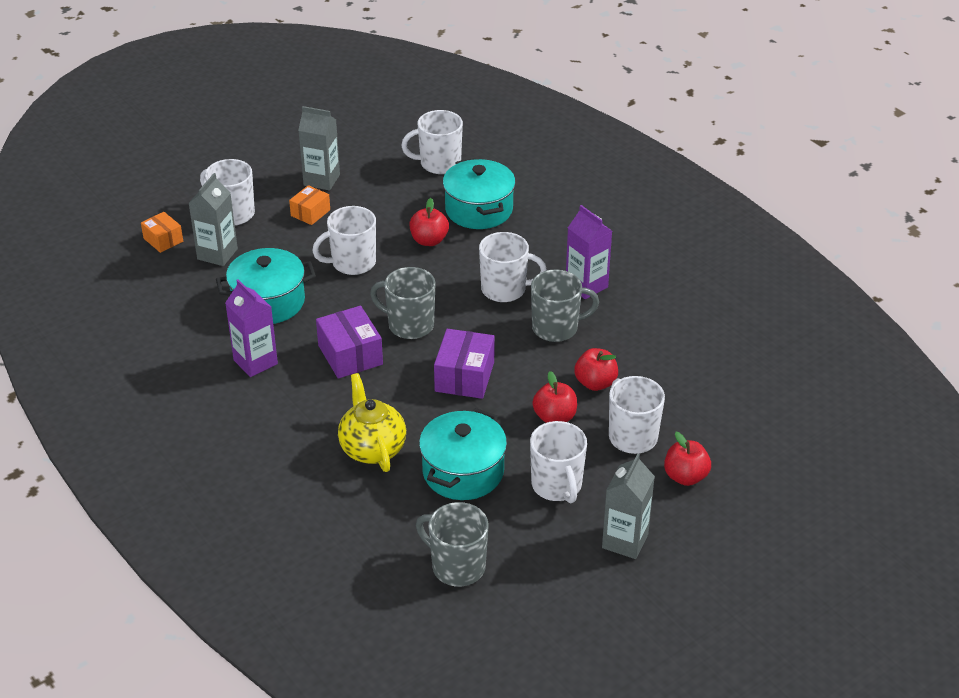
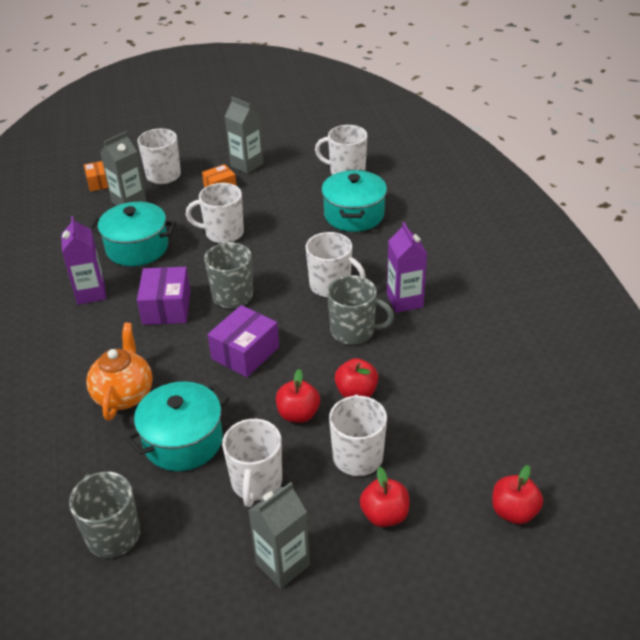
camera: 25 degrees right, 0 degrees up
yellow teapot [338,373,406,472] -> orange teapot [86,323,153,421]
red apple [410,198,449,246] -> red apple moved to [492,465,543,524]

